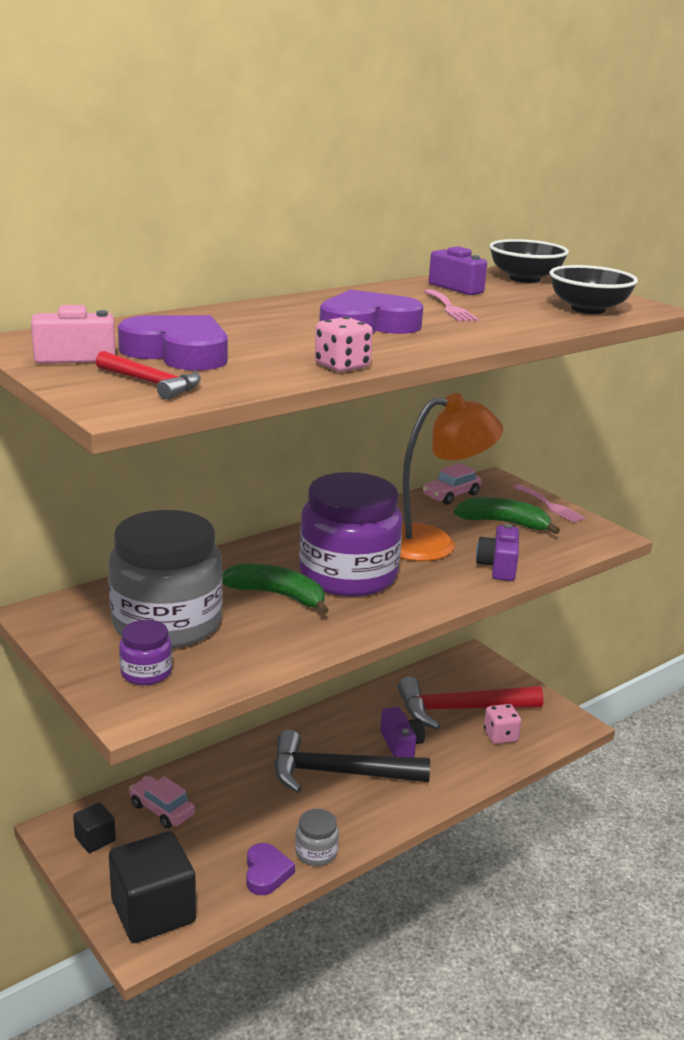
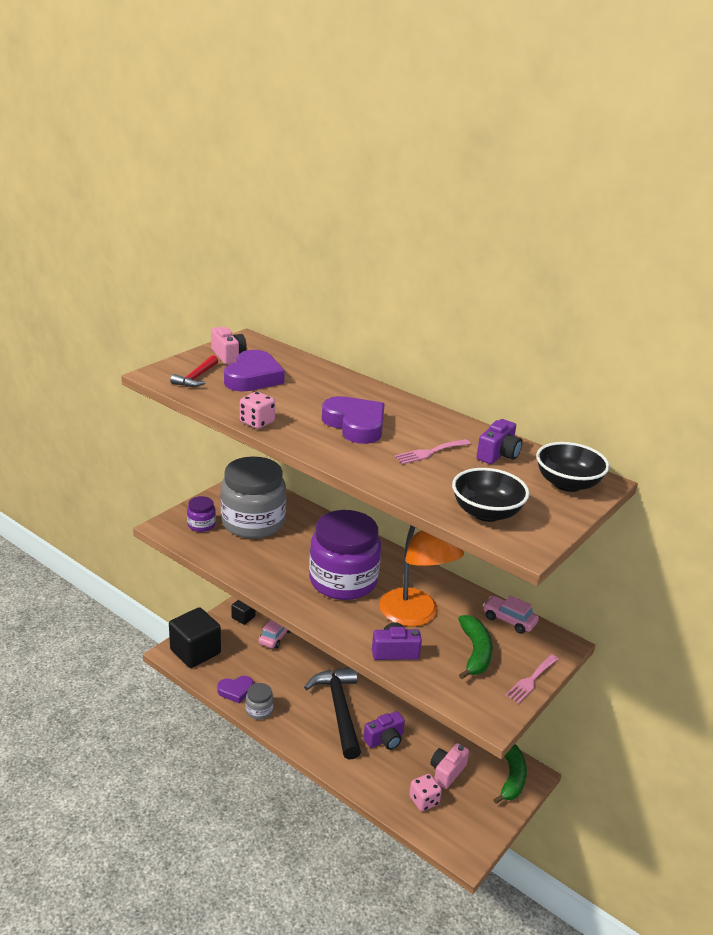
camera: 75 degrees right, 5 degrees up
green banana [222,563,329,614] -> green banana moved to [493,744,527,804]
red hammer [398,676,544,729] -> pink camera [430,743,469,789]

